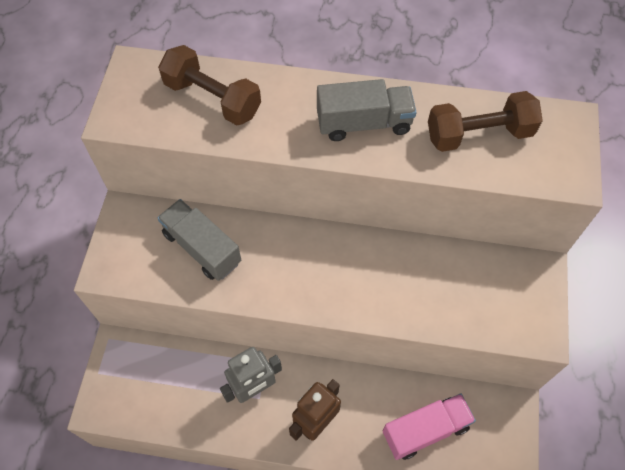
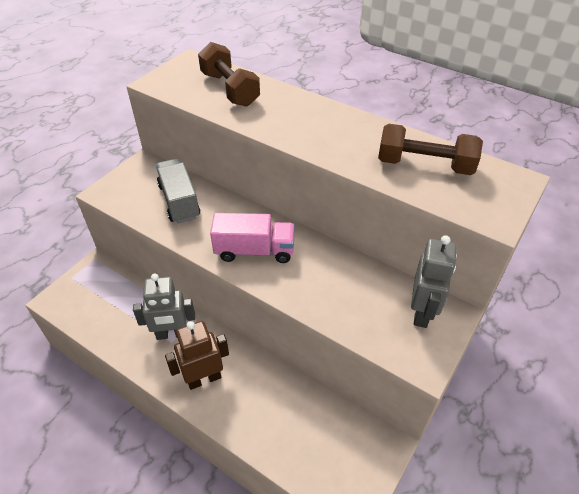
camera: 25 degrees right, 15 degrees down
grey truck [317,79,417,141] -> none
pink truck [383,394,476,460] -> pink truck moved to [210,213,294,263]
none -> grey robot [411,235,457,328]

